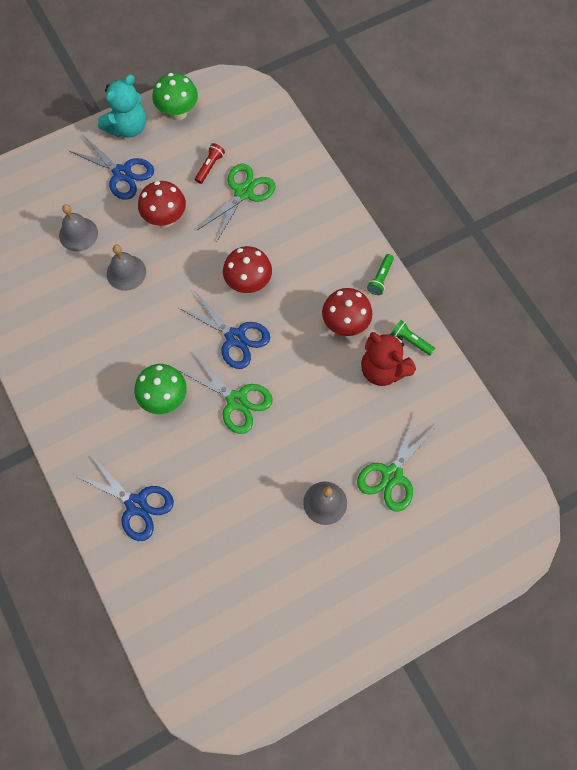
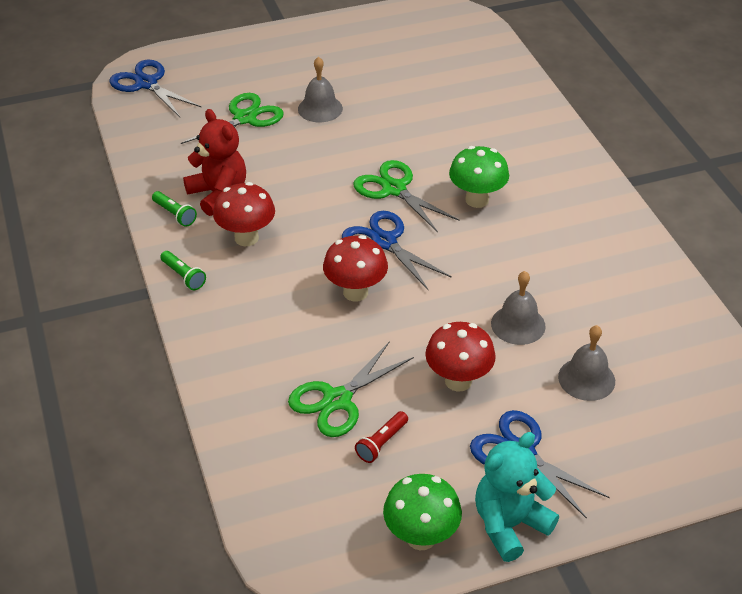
camera: 170 degrees left, 25 degrees down
blue scissors [75,454,174,541] -> blue scissors moved to [109,60,201,117]
green flashlight [367,254,394,295] -> green flashlight turned 105 degrees clockwise [160,251,206,290]

